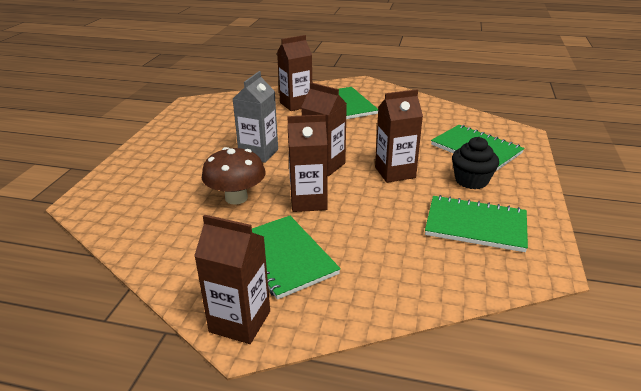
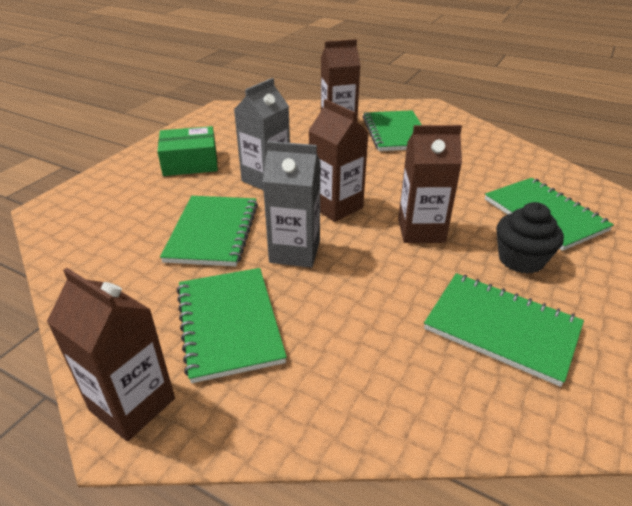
camera: 15 degrees right, 5 degrees up
brown mushroom [202,147,266,205] -> green notebook [160,196,258,266]
brown carton [287,115,327,212] -> grey carton [262,141,320,268]
none -> green box [157,126,218,176]

